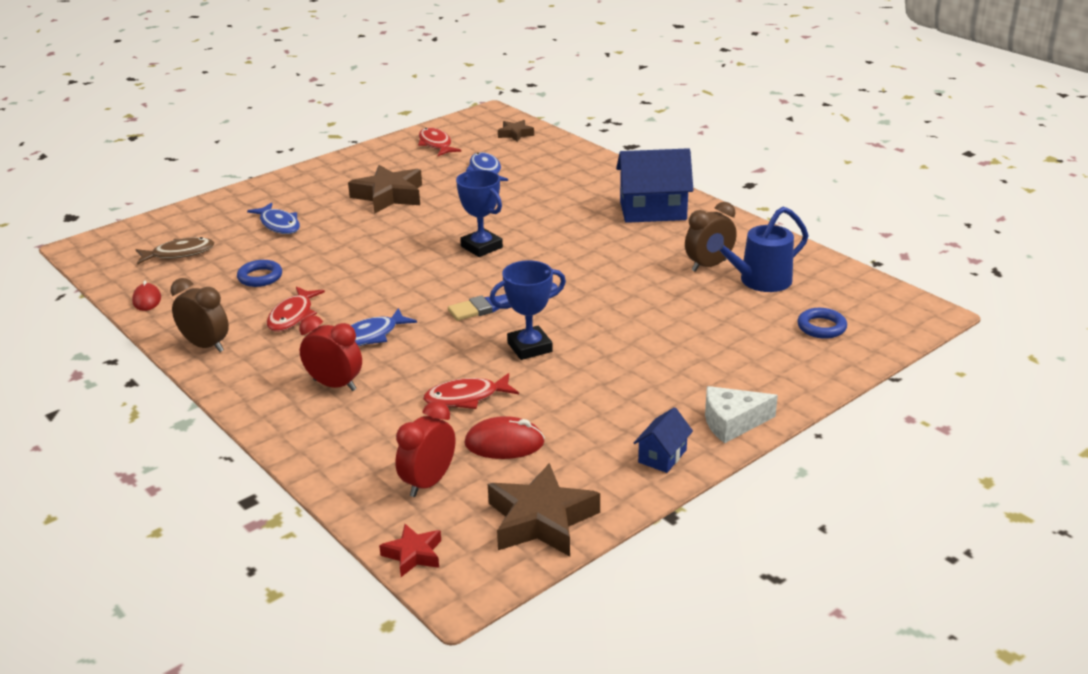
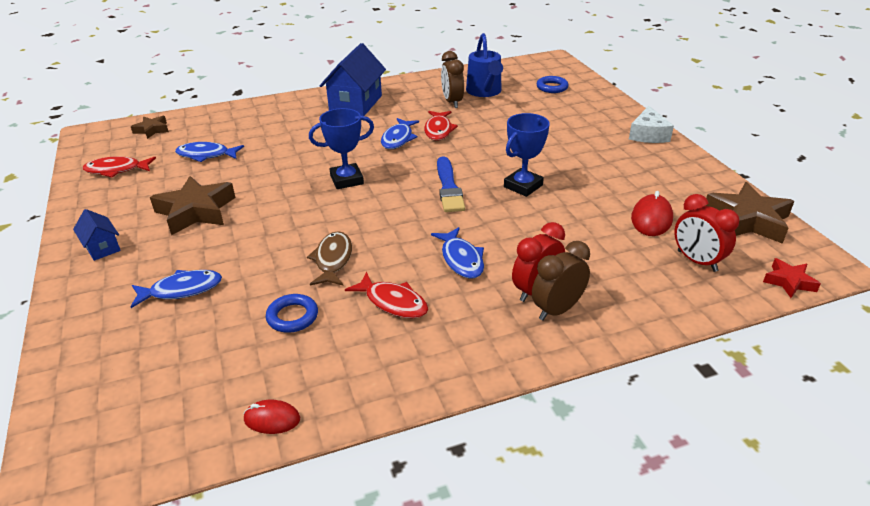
camera: 70 degrees left, 5 degrees up
brown fish [136,237,215,265] -> brown fish moved to [307,231,352,286]
brown clock [171,278,229,352] -> brown clock moved to [532,241,590,321]
red fish [423,373,519,409] -> red fish moved to [424,111,458,141]
blue trophy [490,260,566,360] -> blue trophy turned 45 degrees clockwise [504,113,550,197]
blue house [634,407,693,473] -> blue house moved to [73,209,121,261]
none -> blue fish [381,118,419,149]

